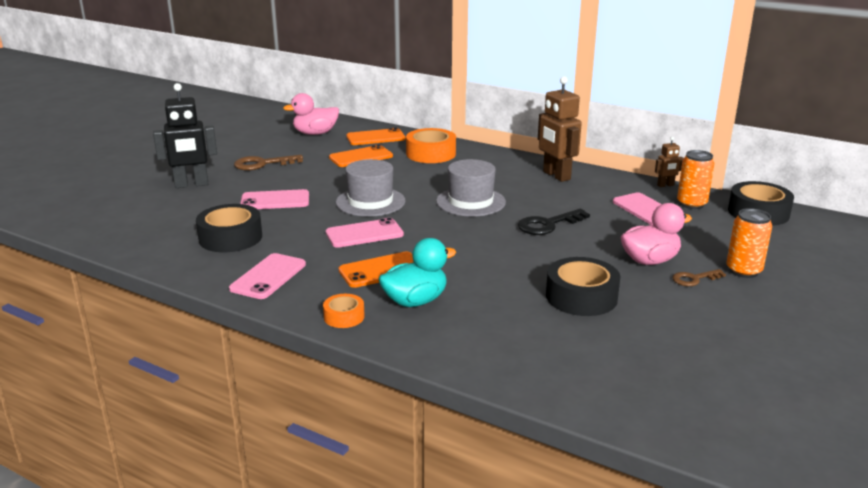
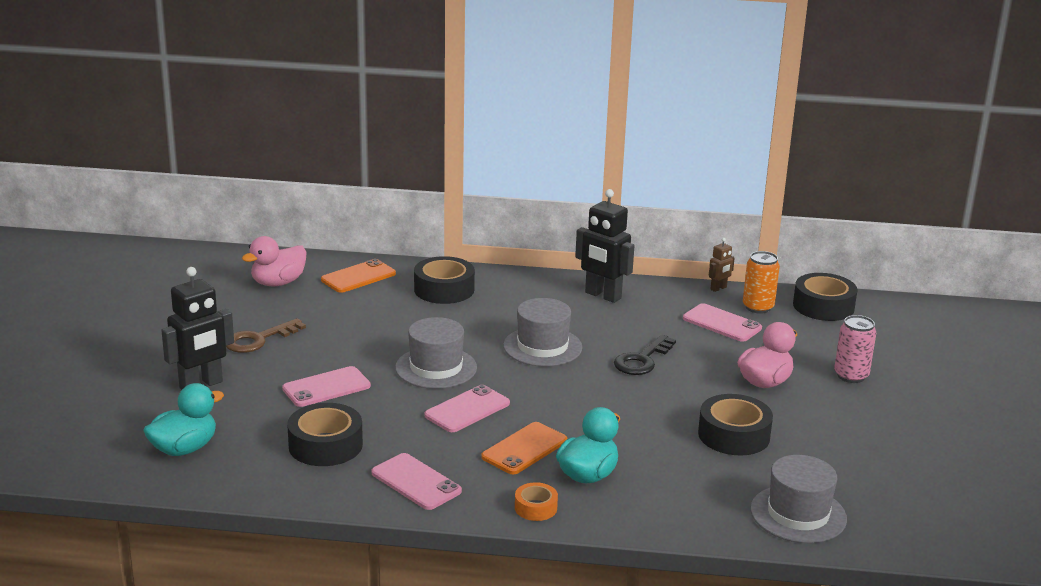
camera: 25 degrees left, 0 degrees up
pink phone [229,253,306,299] -> pink phone turned 45 degrees counterclockwise [371,453,462,510]
orange phone [329,145,393,167] -> none
orange tape [406,128,456,163] -> black tape [414,256,475,304]
brown robot [538,76,582,182] -> black robot [575,189,635,303]
brown key [672,269,726,286] -> none
orange can [726,208,772,278] -> pink can [834,315,876,383]
none -> turquoise duck [143,383,224,456]
none -> grey hat [750,455,847,543]

